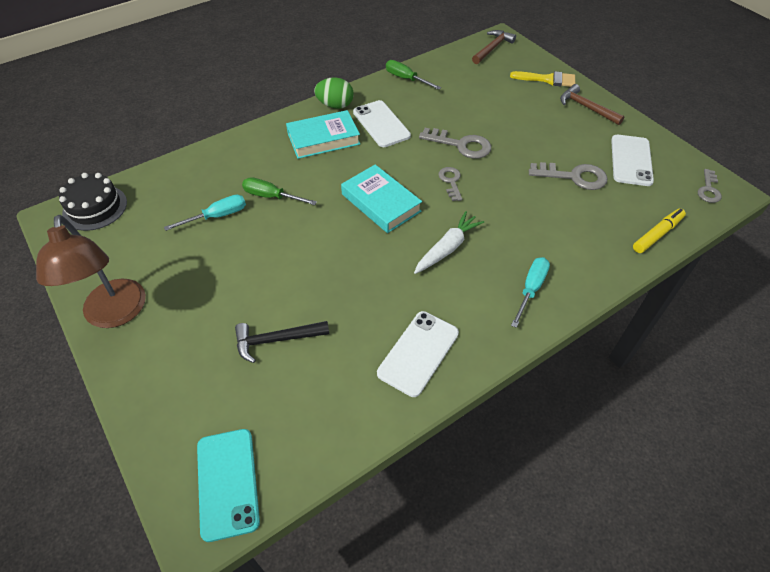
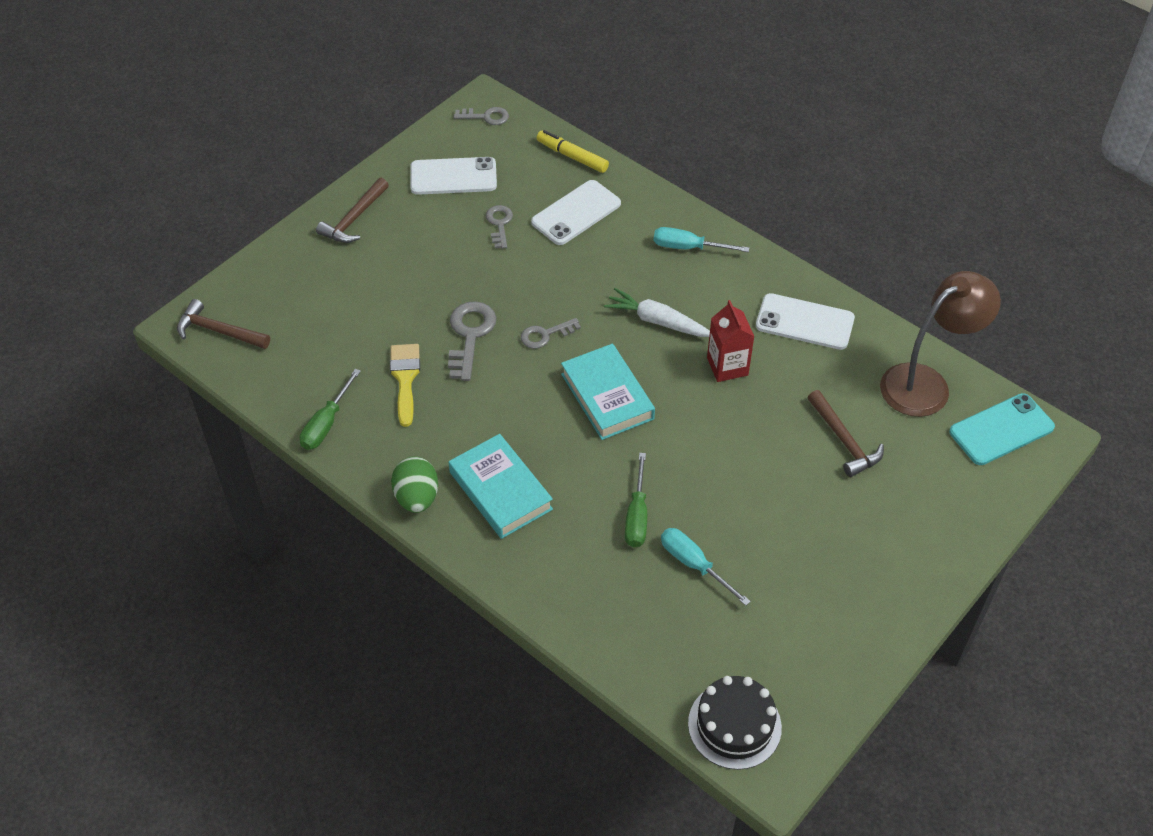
camera: 105 degrees left, 0 degrees up
brown lamp [36,215,146,328] -> brown lamp moved to [880,271,1001,417]
black hammer [235,321,329,363] -> brown hammer [808,390,884,477]
turquoise book [341,164,422,233] -> turquoise book turned 60 degrees counterclockwise [561,344,655,440]
white phone [353,100,411,147] -> white phone moved to [531,180,621,245]
yellow brush [510,71,575,87] -> yellow brush moved to [390,344,420,427]
grey key [529,162,607,190] -> grey key [486,205,513,249], size x0.62
none -> red carton [707,300,754,382]

